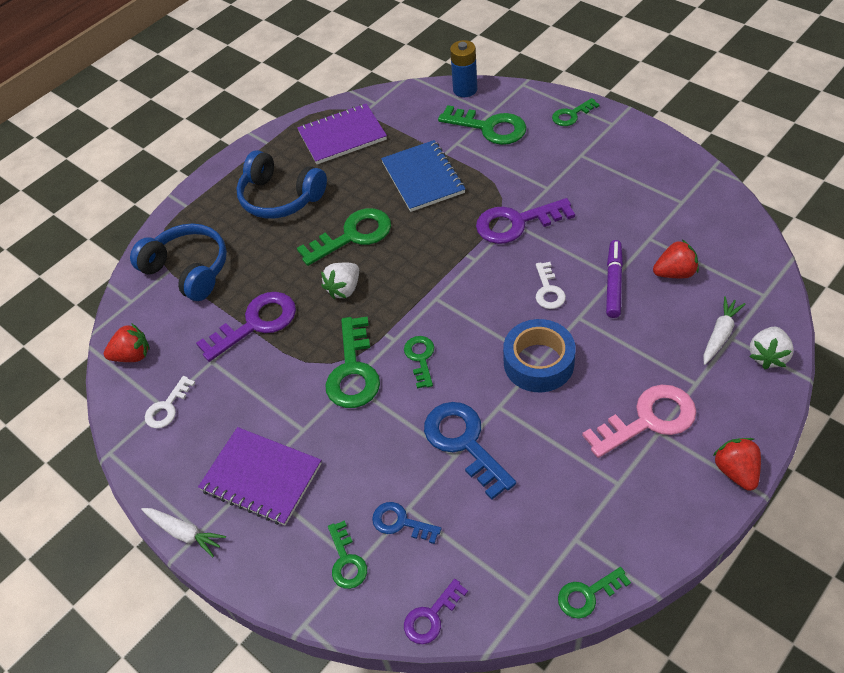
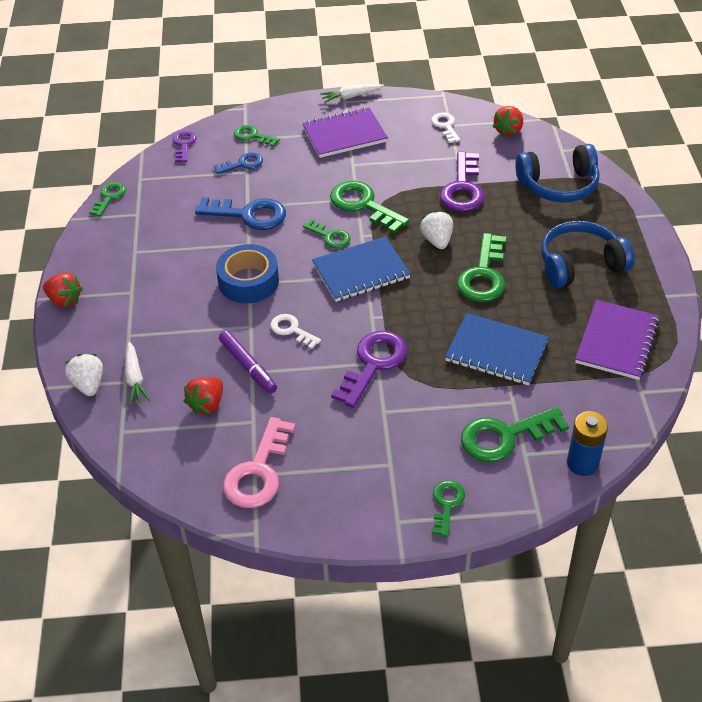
camera: 130 degrees right, 5 degrees down
pink key [582,385,696,458] -> pink key moved to [223,417,296,508]
none -> blue notebook [312,236,411,302]

